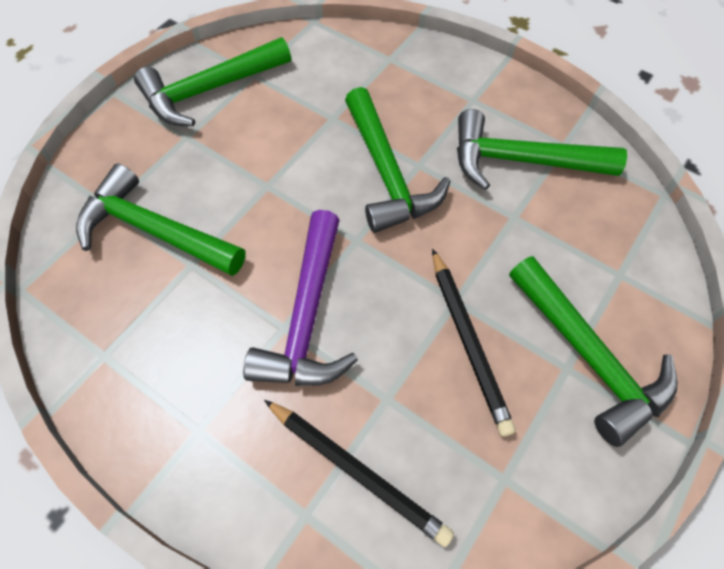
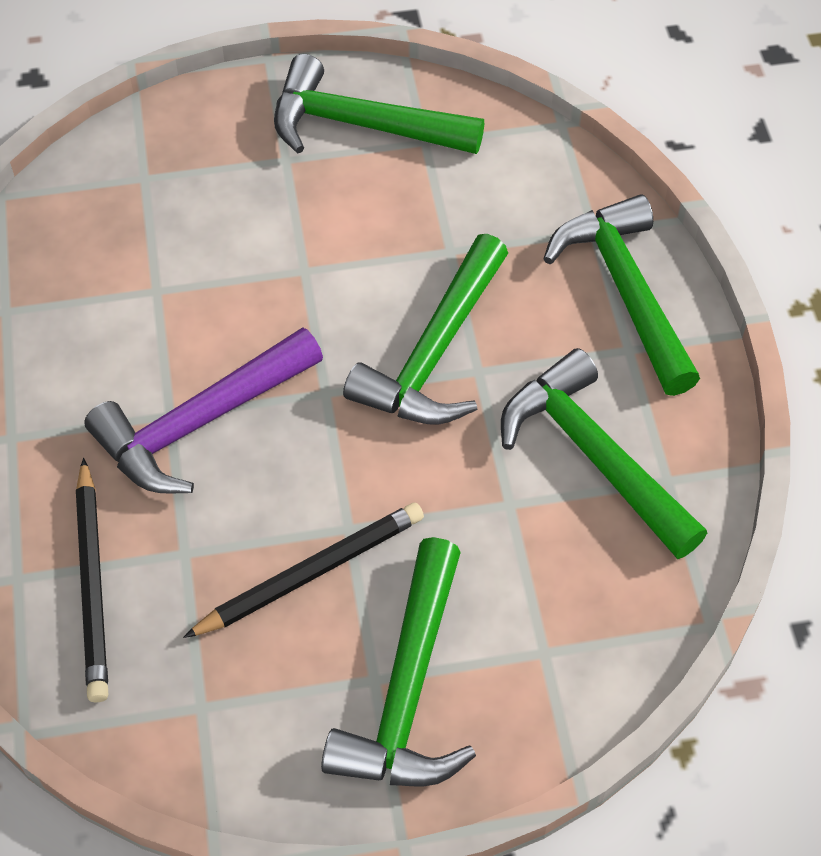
camera: 45 degrees right, 5 degrees down
green hammer [76,163,245,276] -> green hammer moved to [543,194,700,396]
black pencil [432,249,516,437] -> black pencil turned 150 degrees counterclockwise [183,502,424,638]

